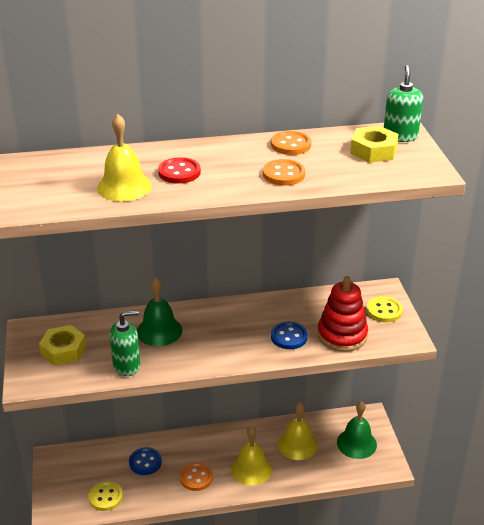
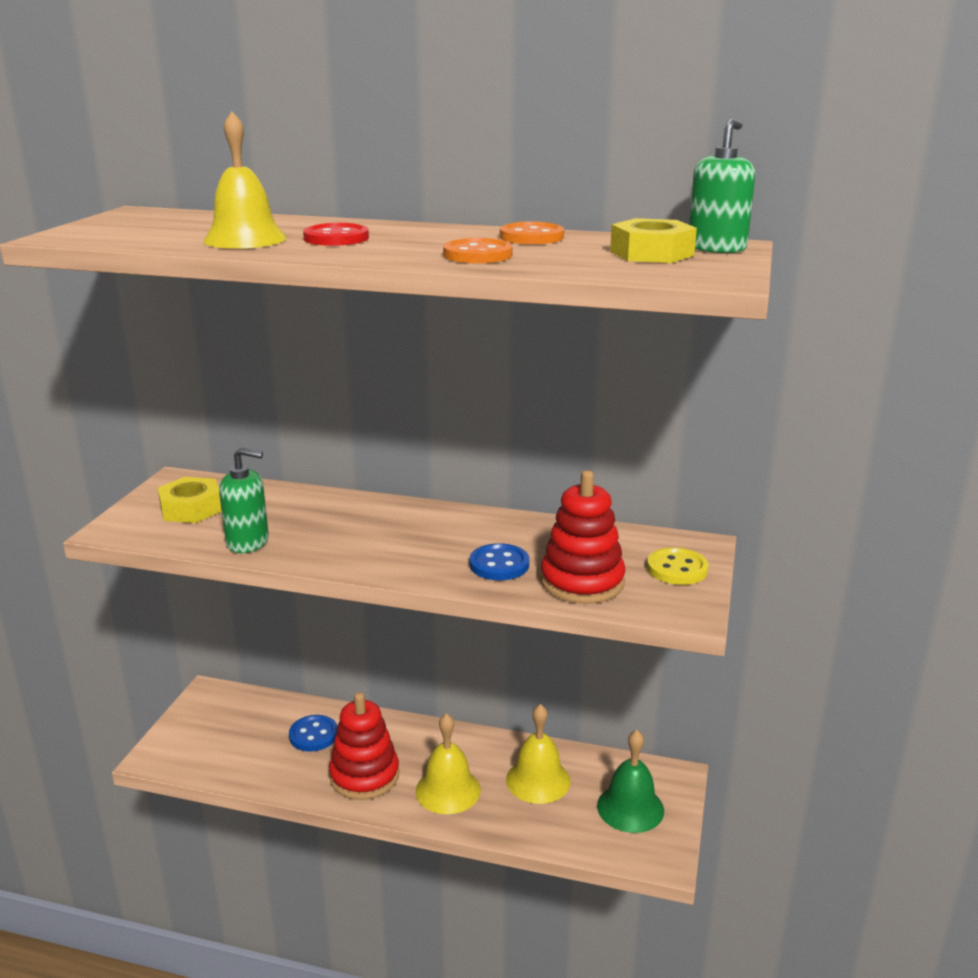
camera: 25 degrees right, 10 degrees down
yellow button [89,481,123,511] -> none
green bell [137,277,182,346] -> none
orange button [180,462,213,491] -> red stacking toy [329,692,399,800]

